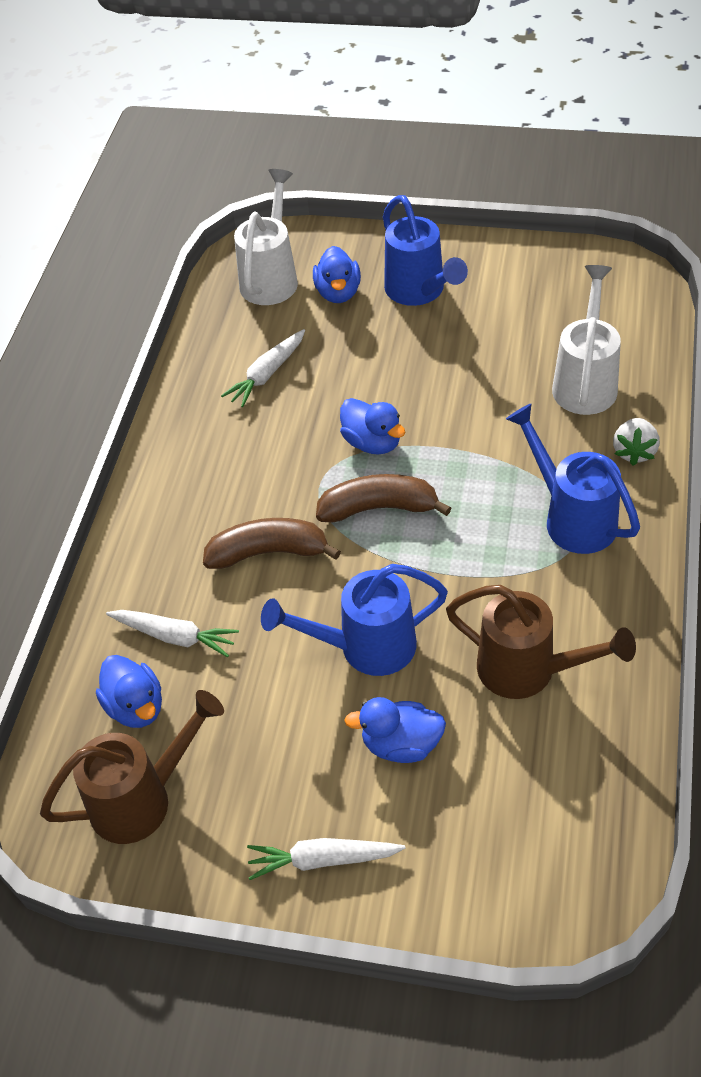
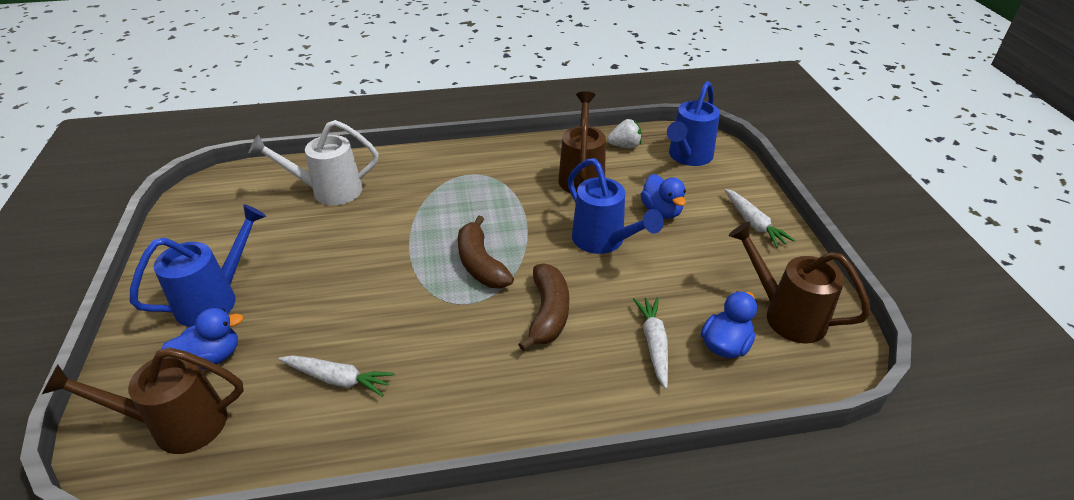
camera: 115 degrees left, 10 degrees down
brown banana [203,518,341,569] -> brown banana turned 150 degrees counterclockwise [518,263,569,351]
white watering can [234,169,298,305] -> brown watering can [42,347,244,454]
blue duck [340,398,406,455] -> none
blue watering can [506,403,640,554] -> blue watering can moved to [667,81,720,166]
white strawberry [613,418,660,466] -> white strawberry moved to [607,119,642,148]

